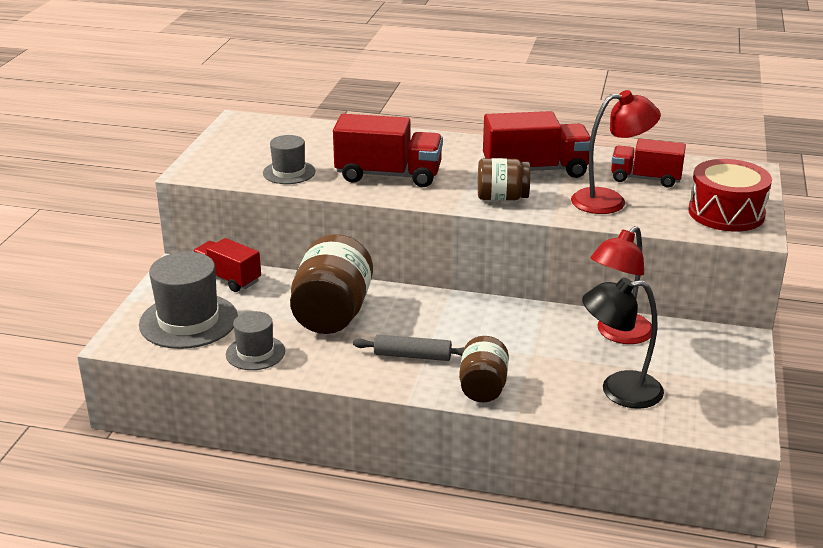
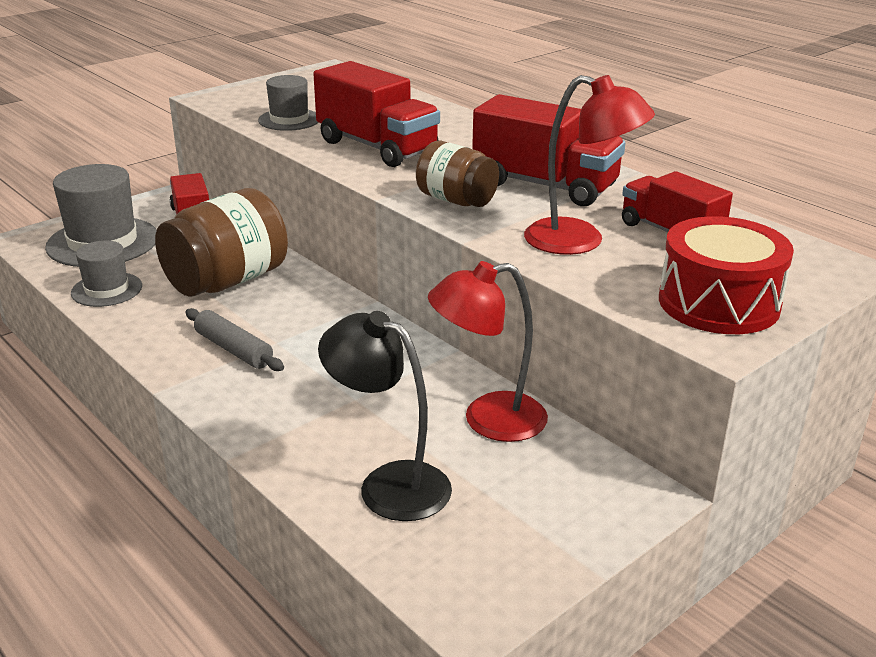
camera: 35 degrees right, 0 degrees up
brown jar [459,336,509,402] -> none

